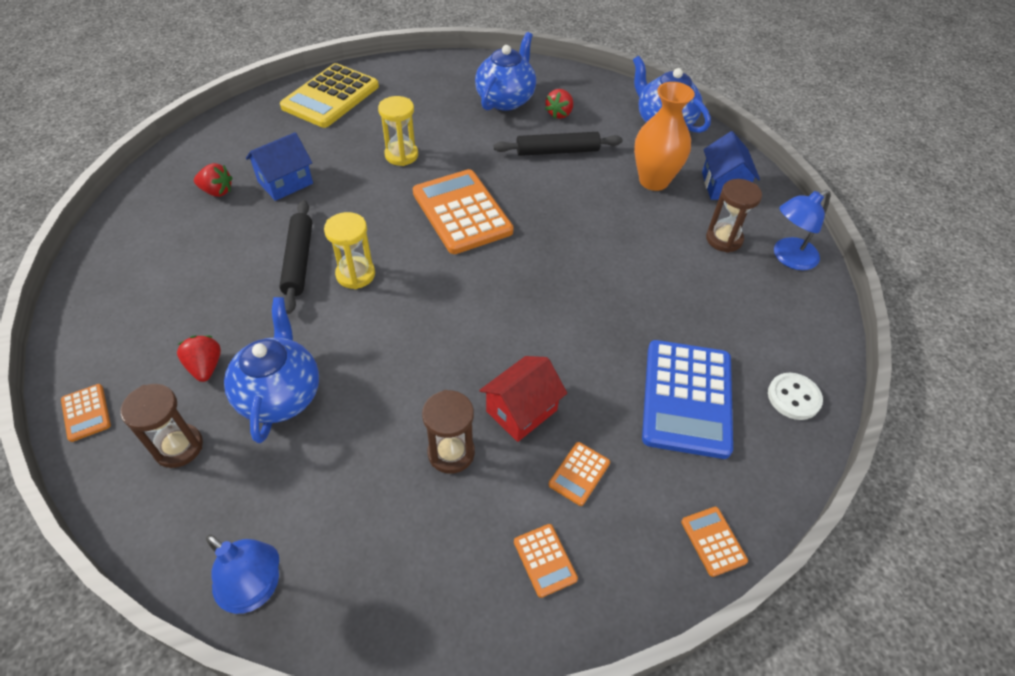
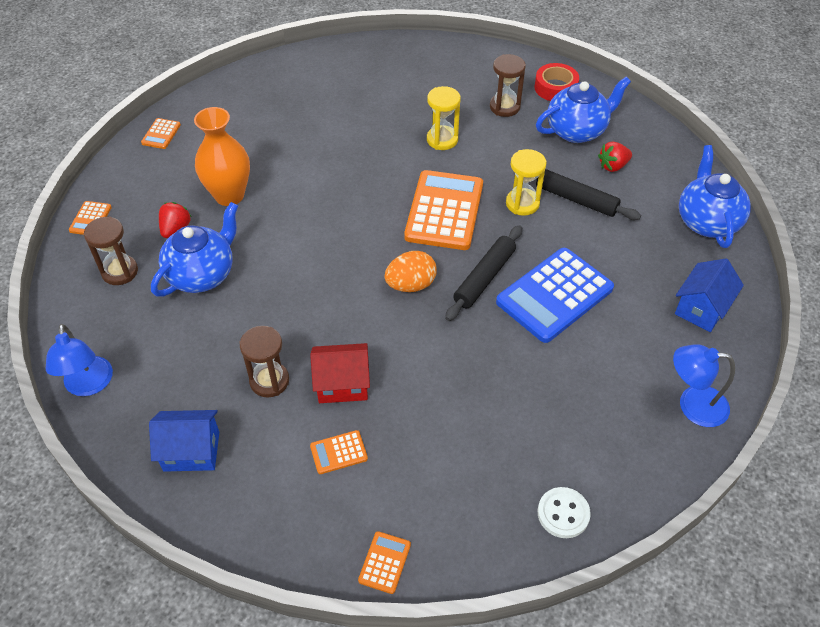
camera: 40 degrees right, 0 degrees up
red strawberry [194,163,233,197] -> none
blue house [246,132,313,201] -> blue house moved to [149,410,219,472]
black rolling pin [279,200,312,314] -> black rolling pin moved to [445,225,522,321]
yellow calculator [280,63,379,128] -> none
yellow hourglass [324,212,375,289] -> yellow hourglass moved to [506,149,547,216]
orange calculator [514,524,578,598] -> orange calculator moved to [141,118,181,149]
orange vase [634,82,695,191] -> orange vase moved to [194,107,250,206]
blue calculator [642,340,733,459] -> blue calculator moved to [496,248,614,343]
brown hourglass [706,179,762,253] -> brown hourglass moved to [490,54,526,117]
none -> orange egg [384,251,437,292]
none -> red tape [534,63,579,101]

